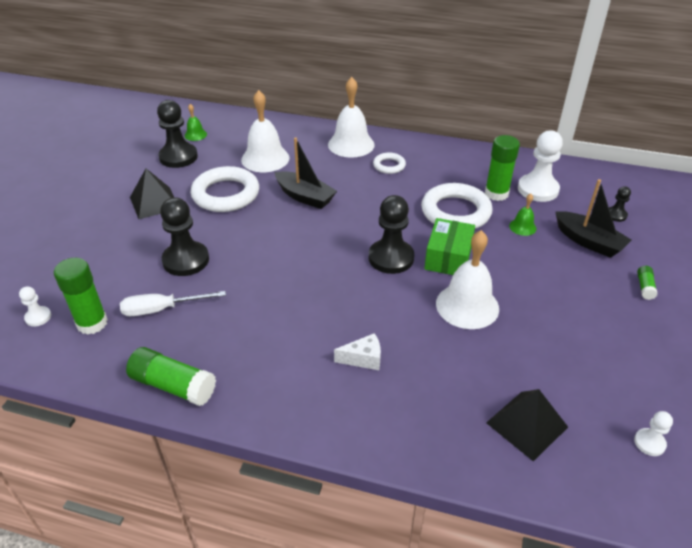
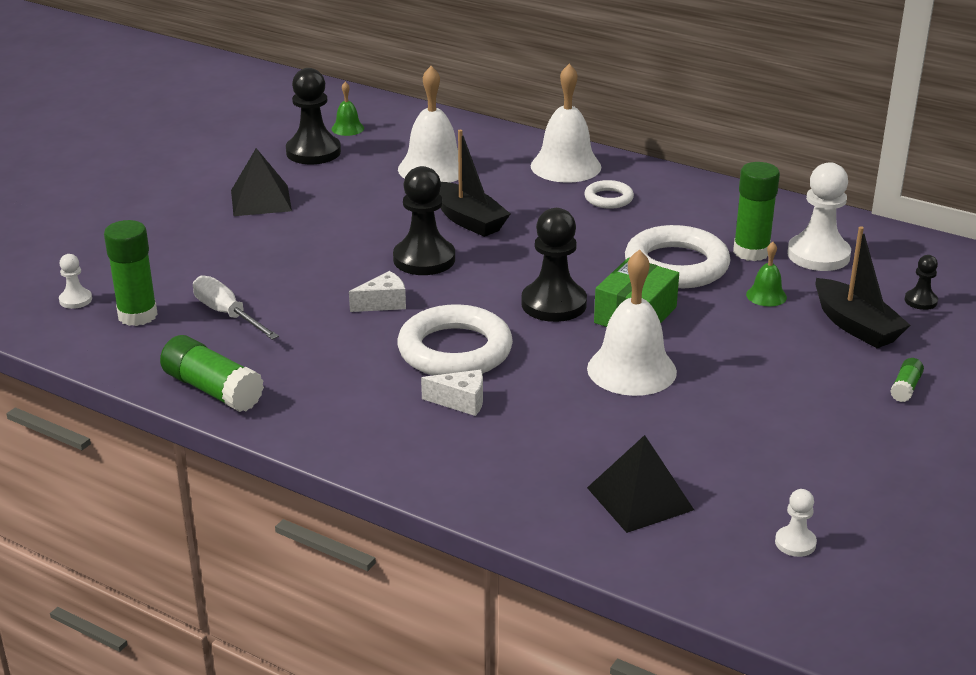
camera: 15 degrees right, 10 degrees down
white screwdriver [120,291,226,316] -> white screwdriver turned 45 degrees clockwise [193,275,279,340]
black pawn [160,197,209,276] -> black pawn moved to [393,166,455,275]
white ring [191,166,259,212] -> white ring moved to [397,304,513,376]
none -> white cheese [349,271,406,312]

